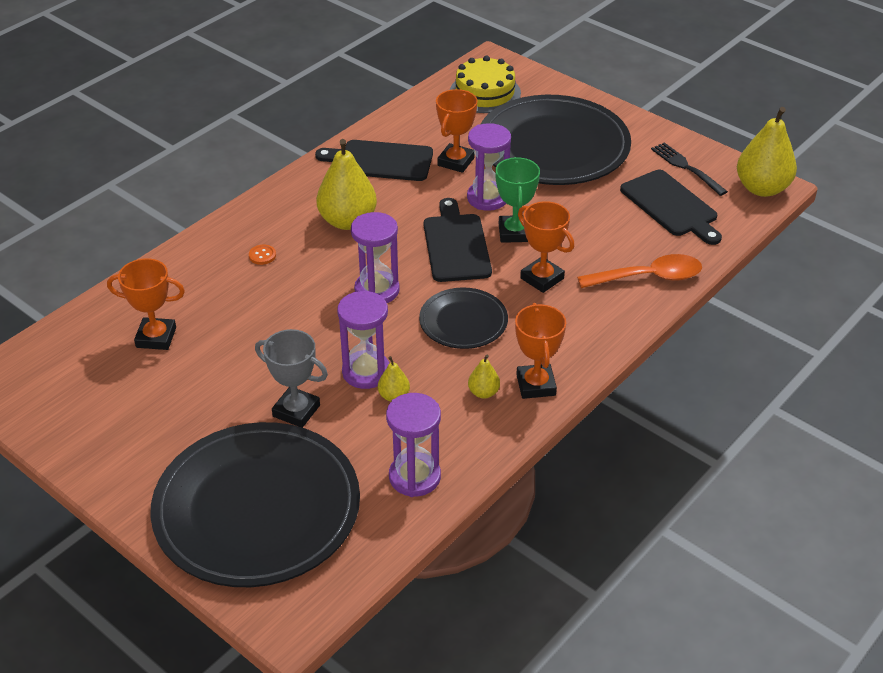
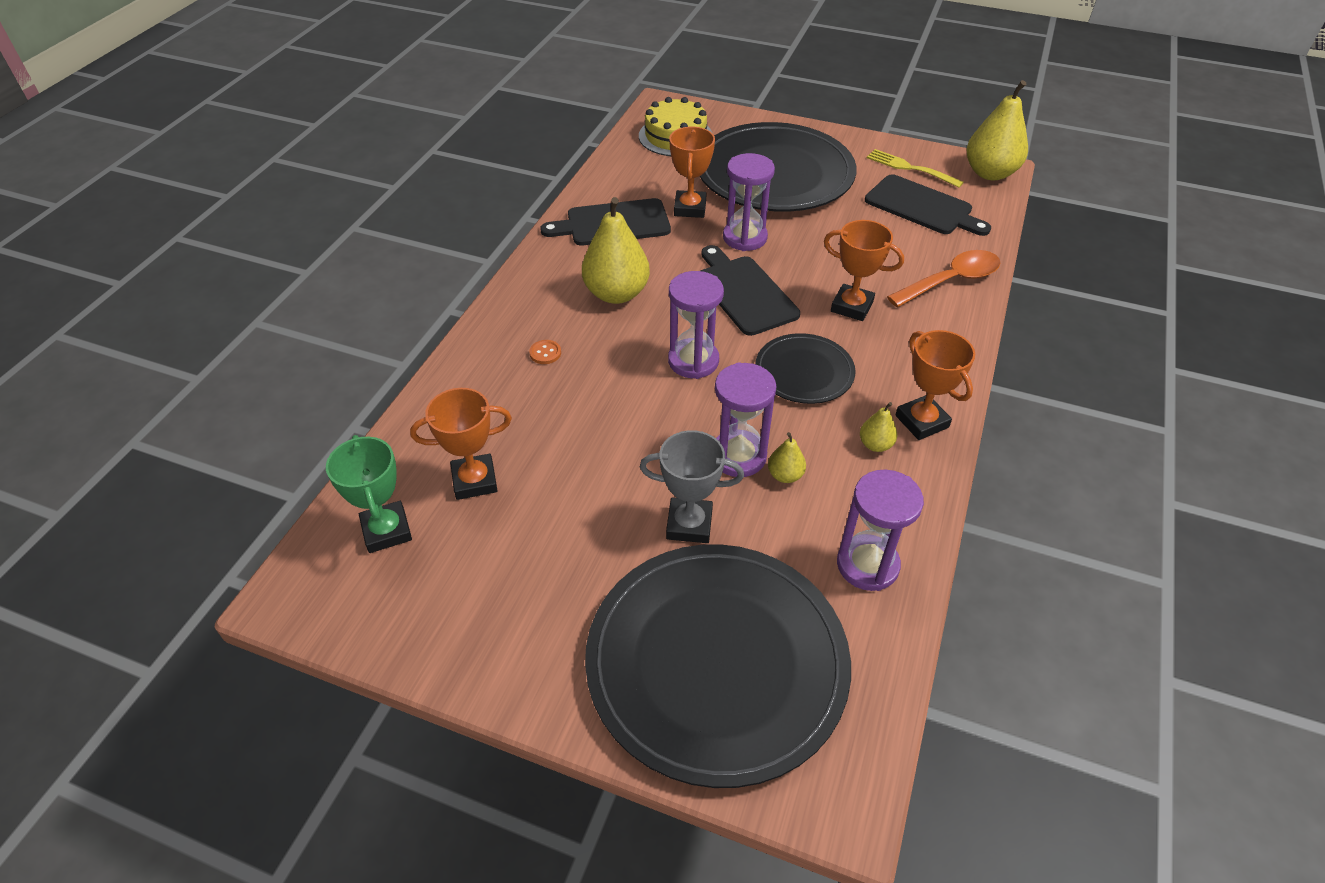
camera: 20 degrees left, 5 degrees up
green trophy [495,157,540,243] -> green trophy moved to [326,435,412,553]
black fork [651,142,728,196] -> yellow fork [867,149,964,188]

